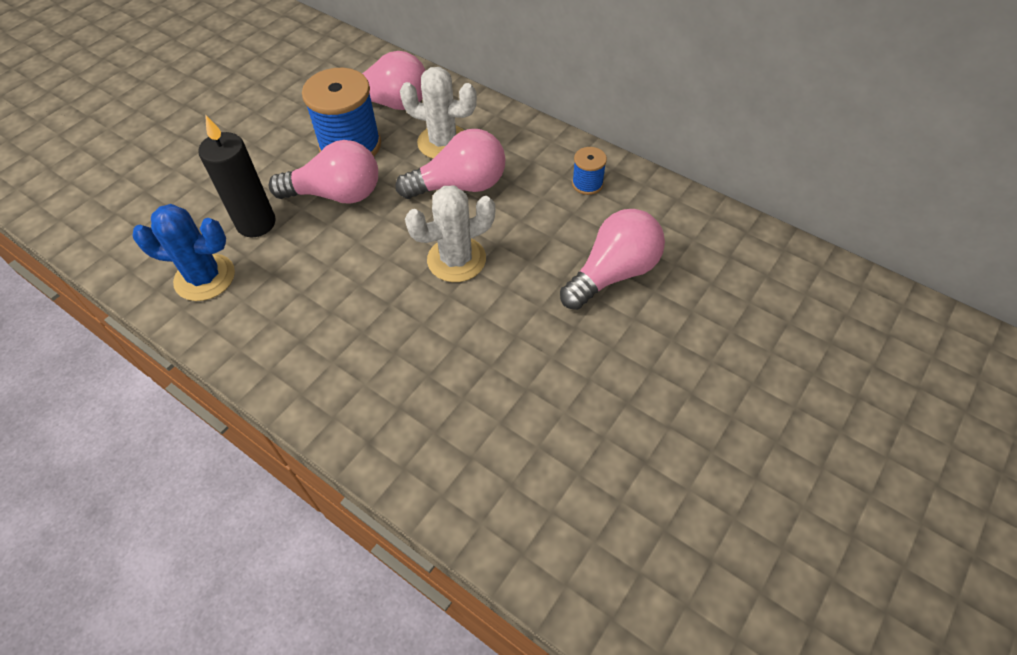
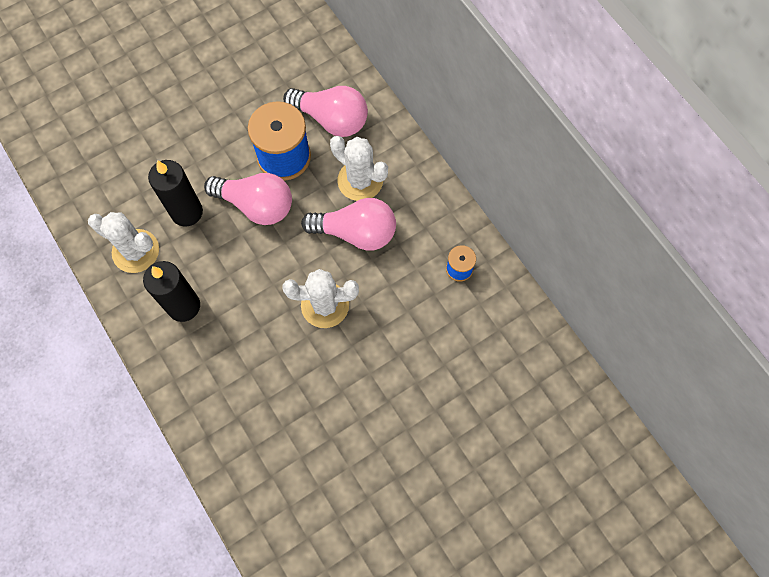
camera: 20 degrees right, 15 degrees up
blue cactus [132,204,235,301] -> white cactus [88,212,159,273]
pink light bulb [560,209,665,310] -> none
none -> black candle [143,261,200,322]

